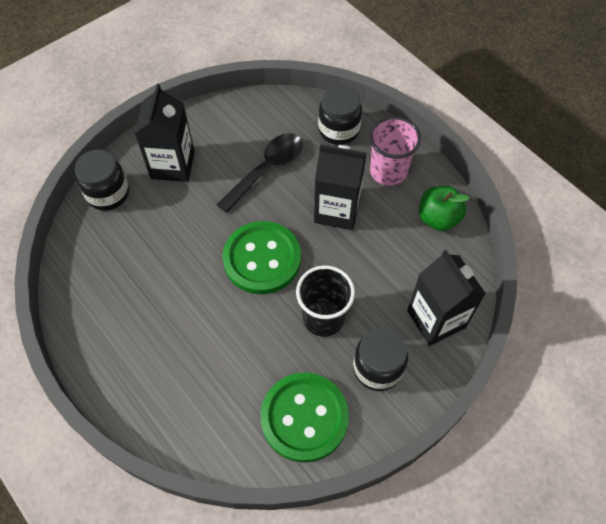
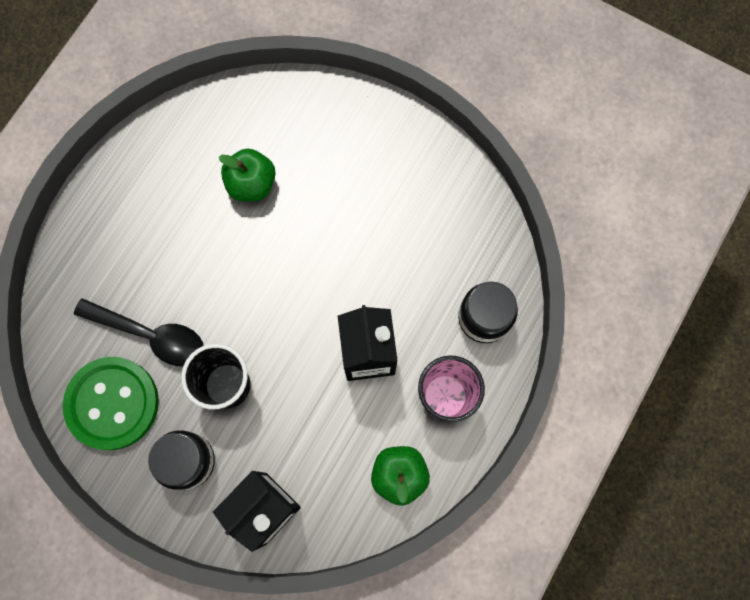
camera: 70 degrees right, 15 degrees up
black jar [75,150,129,211] -> none
black carton [134,84,195,182] -> none
black spoon [216,133,303,213] -> black spoon moved to [74,298,204,366]
green button [223,221,301,294] -> none
none -> green apple [219,148,276,202]

